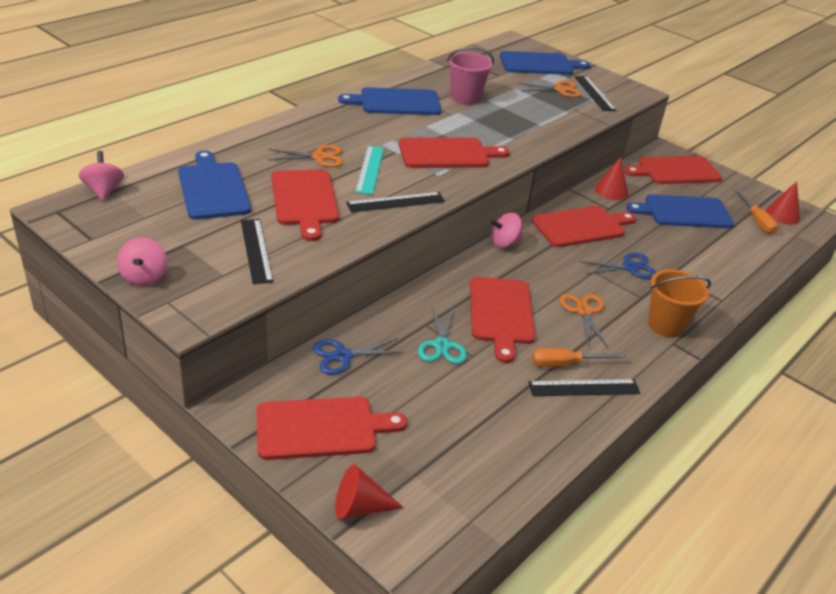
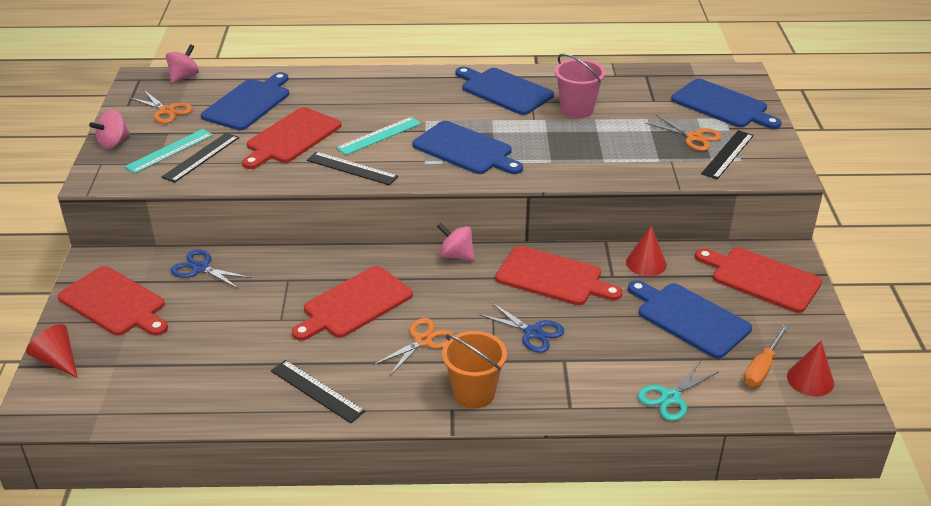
camera: 50 degrees right, 0 degrees up
orange scissors [268,145,343,167] -> orange scissors moved to [129,90,193,124]
red cutting board [398,137,510,168] -> blue cutting board [412,121,523,174]
turquoise scissors [418,307,467,364] -> turquoise scissors moved to [638,362,719,421]
orange screwdriver [532,348,627,367] -> none
none -> turquoise ruler [125,129,213,174]

